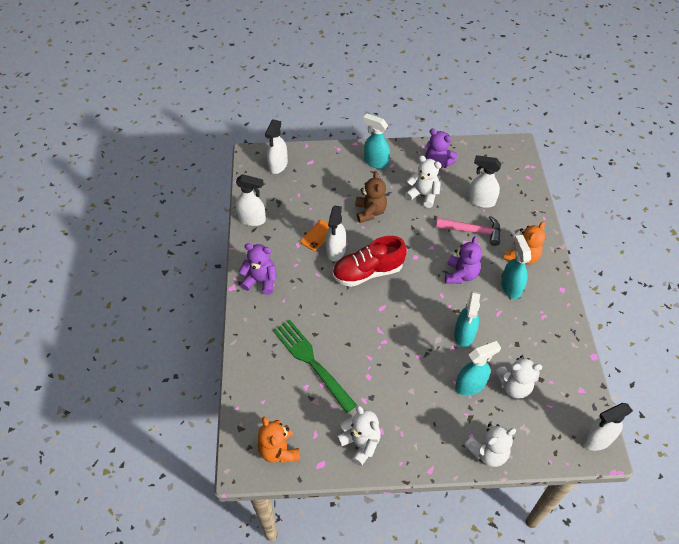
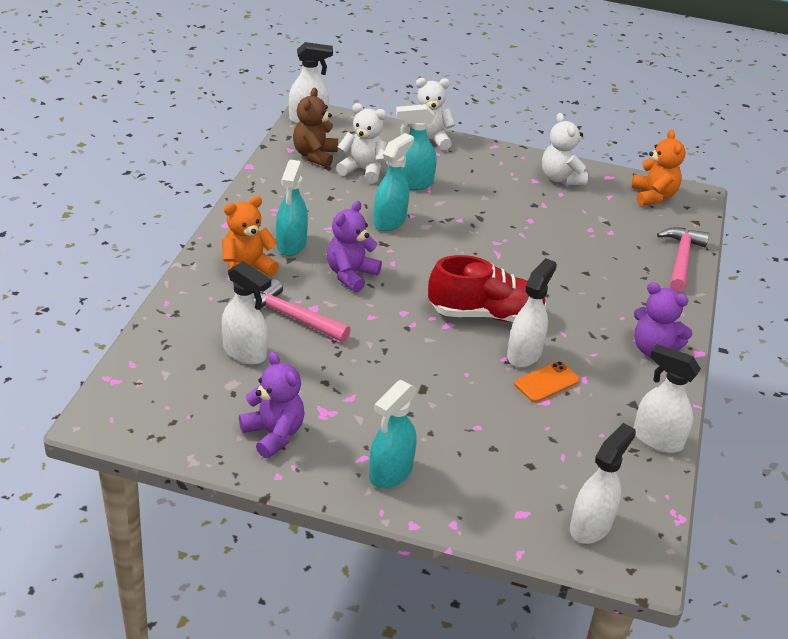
camera: 165 degrees left, 15 degrees down
green fork [273,320,357,413] -> none
brown teddy bear [355,171,387,223] -> brown teddy bear moved to [293,88,338,168]
turquoise spray bottle [363,114,390,169] -> turquoise spray bottle turned 75 degrees clockwise [369,380,417,489]
white teddy bear [405,155,442,208] -> none
none -> pink hammer [657,227,709,292]

